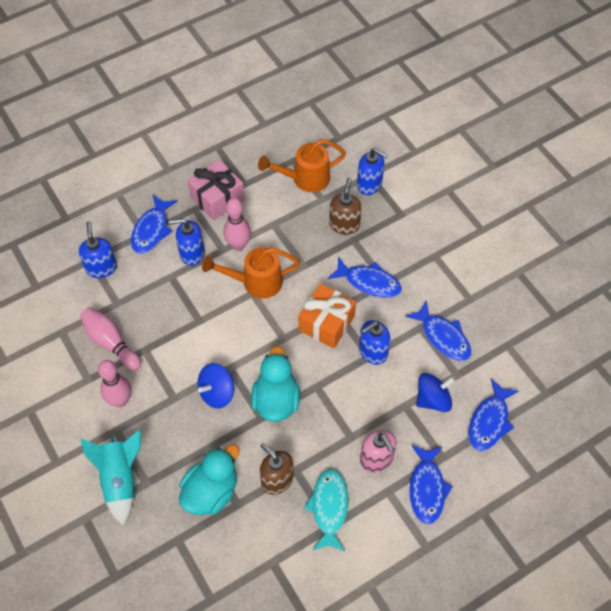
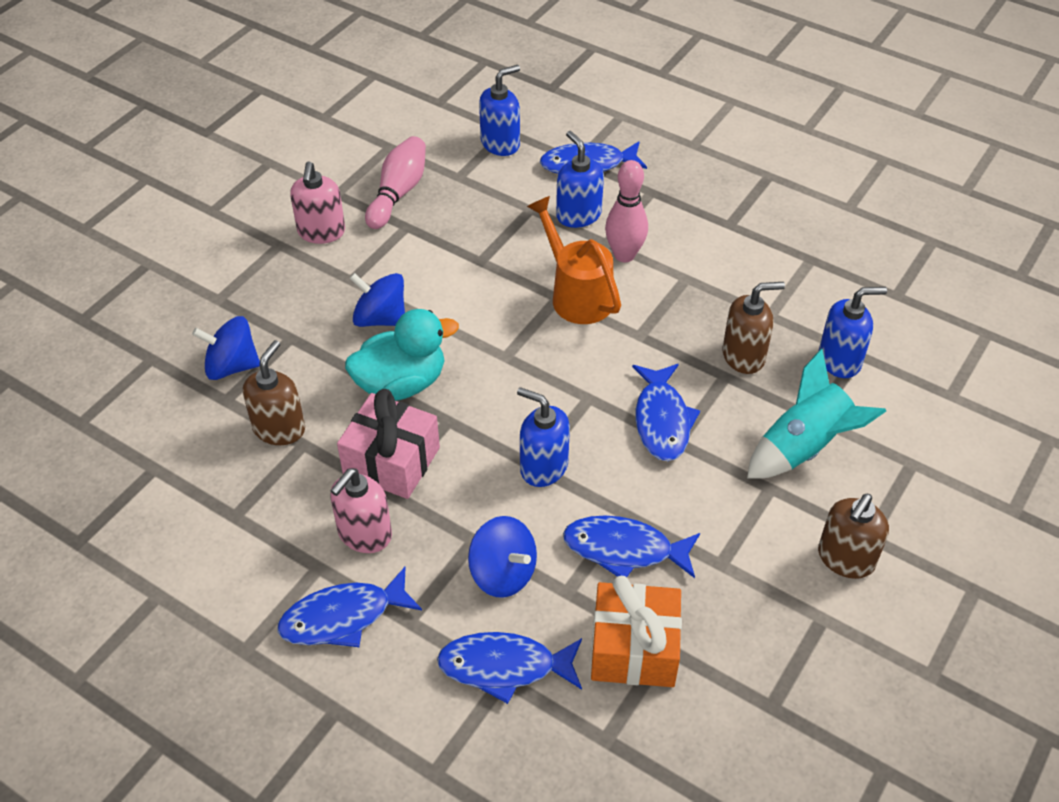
camera: 65 degrees right, 10 degrees down
turquoise rocket [81,430,141,525] -> turquoise rocket moved to [747,349,886,479]
pink bowling pin [98,360,131,407] -> pink soap dispenser [290,162,345,244]
turquoise duck [179,444,240,515] -> blue spinning top [192,316,260,380]
pink gift [188,160,245,220] -> pink gift moved to [337,389,440,499]
orange watering can [258,139,346,192] -> none
orange gift [298,283,356,348] -> orange gift moved to [591,576,682,687]
turquoise fish [304,469,348,552] -> none
blue soap dispenser [357,148,388,195] -> blue soap dispenser turned 105 degrees counterclockwise [819,287,887,378]
blue fish [405,300,471,361] -> blue fish turned 75 degrees clockwise [563,515,700,578]
none -> brown soap dispenser [818,494,889,579]

